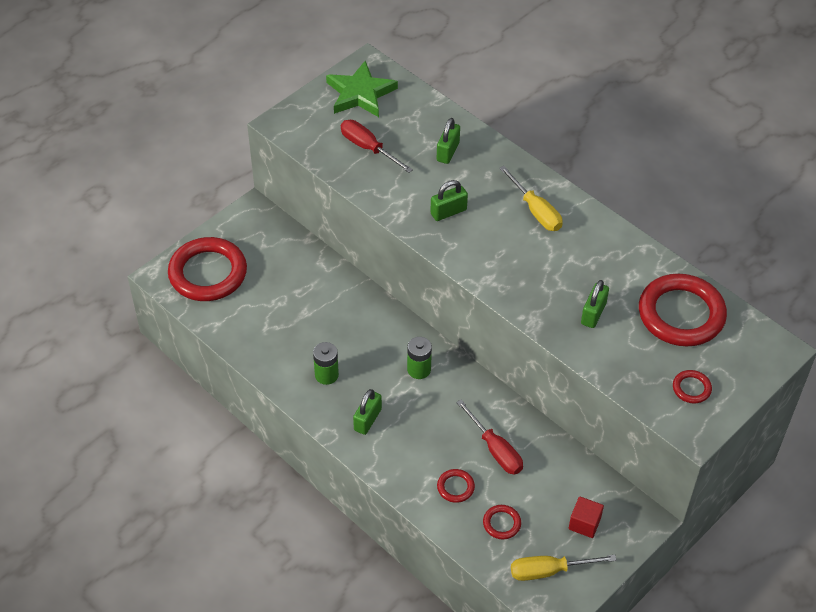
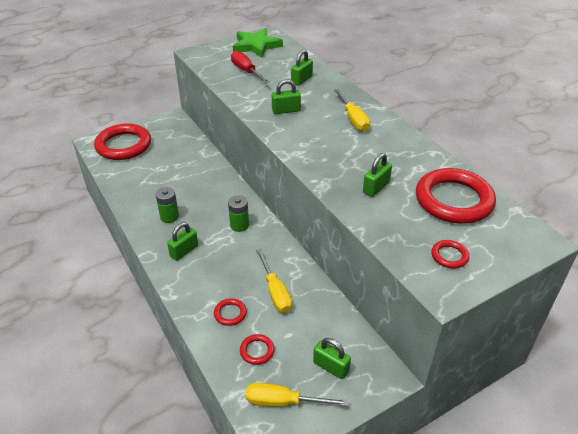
camera: 15 degrees right, 10 degrees down
red screwdriver [456,400,523,474] -> yellow screwdriver [256,249,292,313]
red cube [569,497,604,538] -> green padlock [313,338,351,379]

